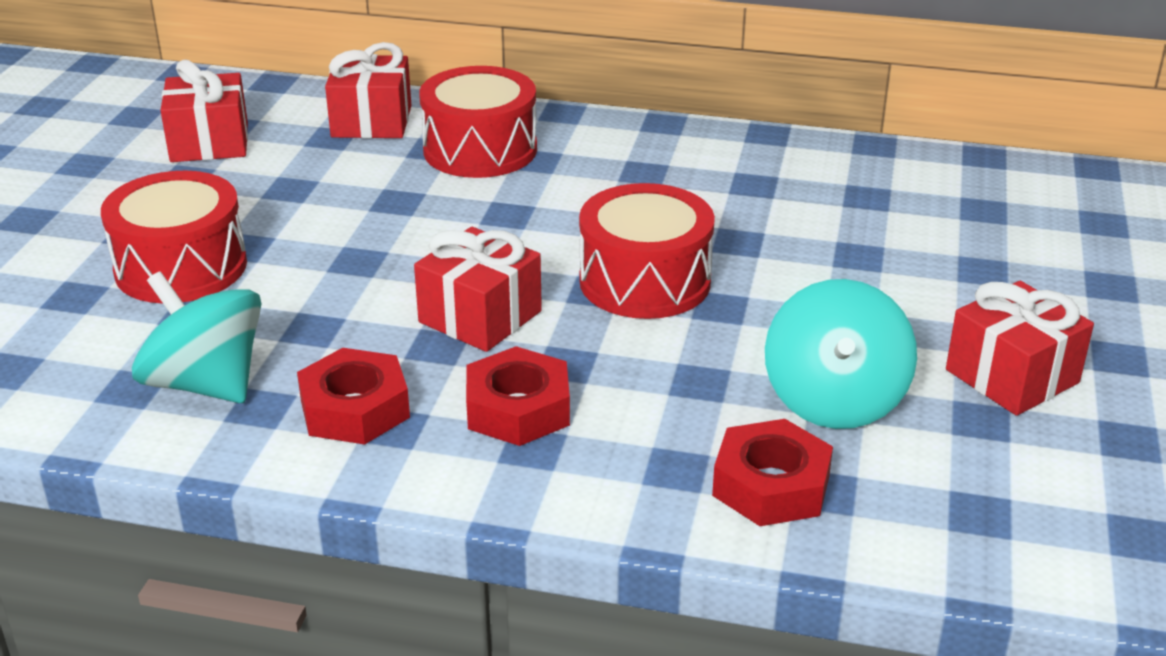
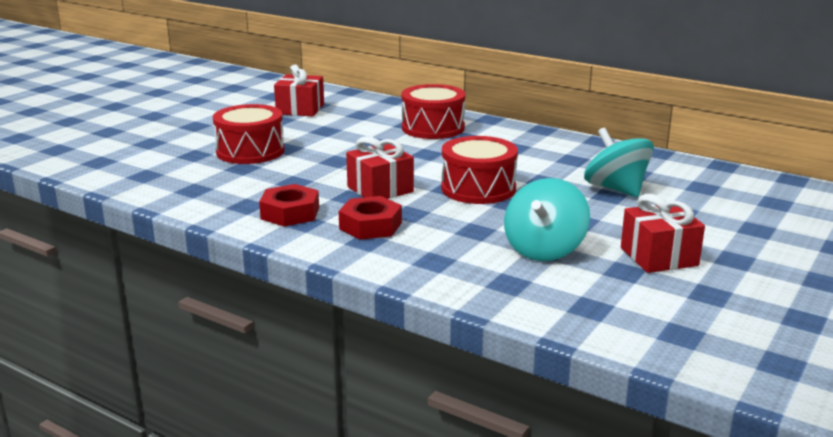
camera: 20 degrees right, 10 degrees down
turquoise spinning top [132,271,262,403] -> turquoise spinning top moved to [584,128,654,197]
red gift [325,42,412,138] -> none
red nut [712,419,833,526] -> none

